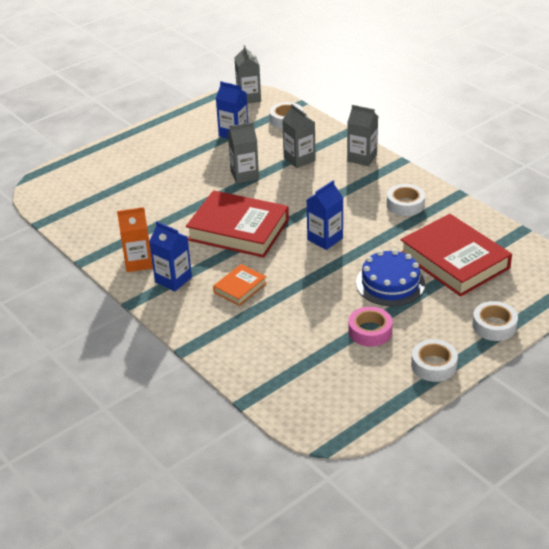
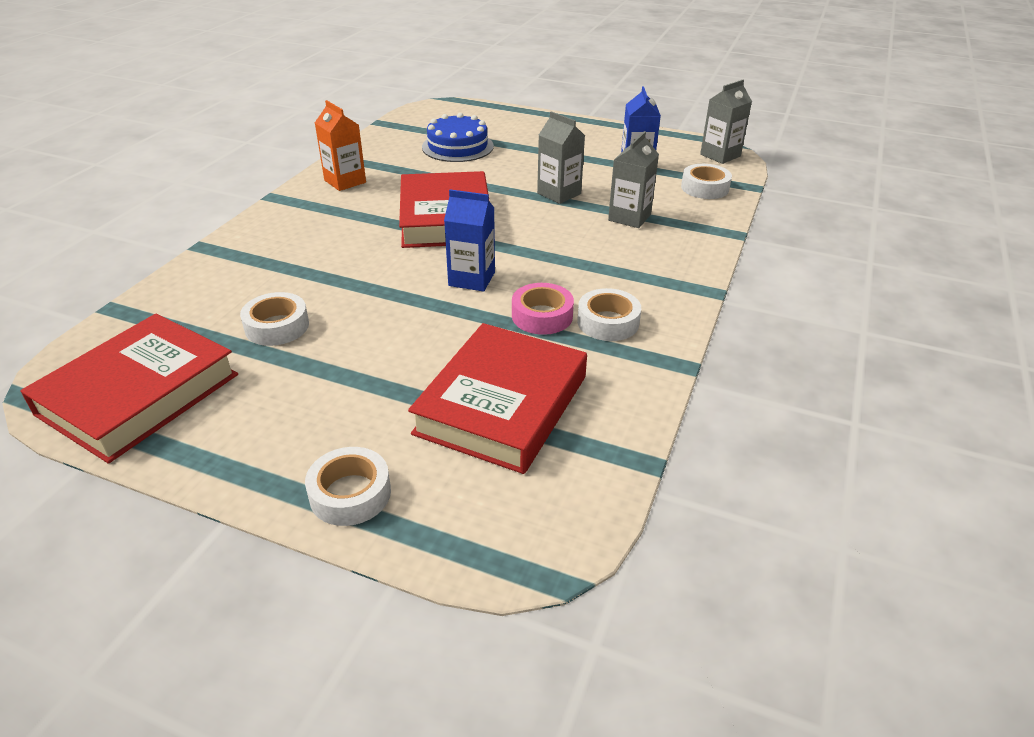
camera: 60 degrees right, 0 degrees up
blue carton [149,222,192,291] -> none
orange book [213,264,267,306] -> none
grey carton [347,105,378,166] -> none
pink tape [348,307,393,347] -> pink tape moved to [512,283,574,335]
blue cake [356,249,425,306] -> blue cake moved to [422,113,494,162]
white tape [411,339,458,382] -> white tape moved to [240,292,309,346]
none -> red book [20,314,238,464]

